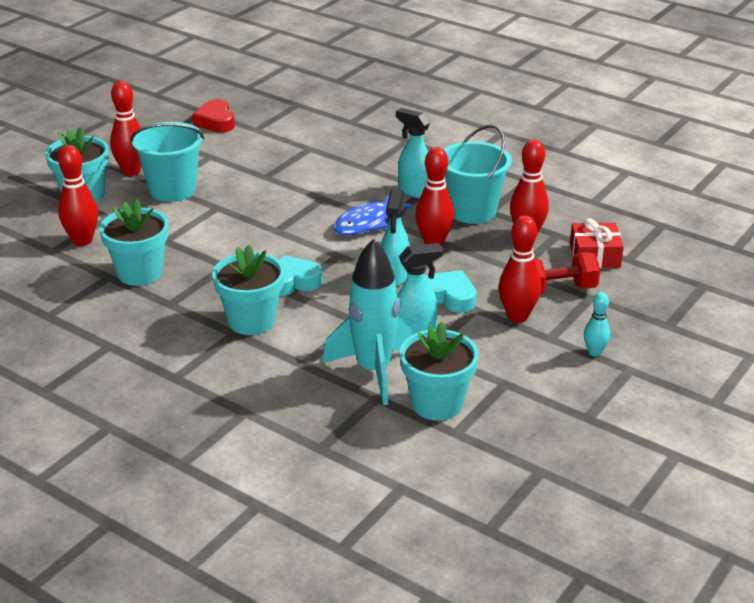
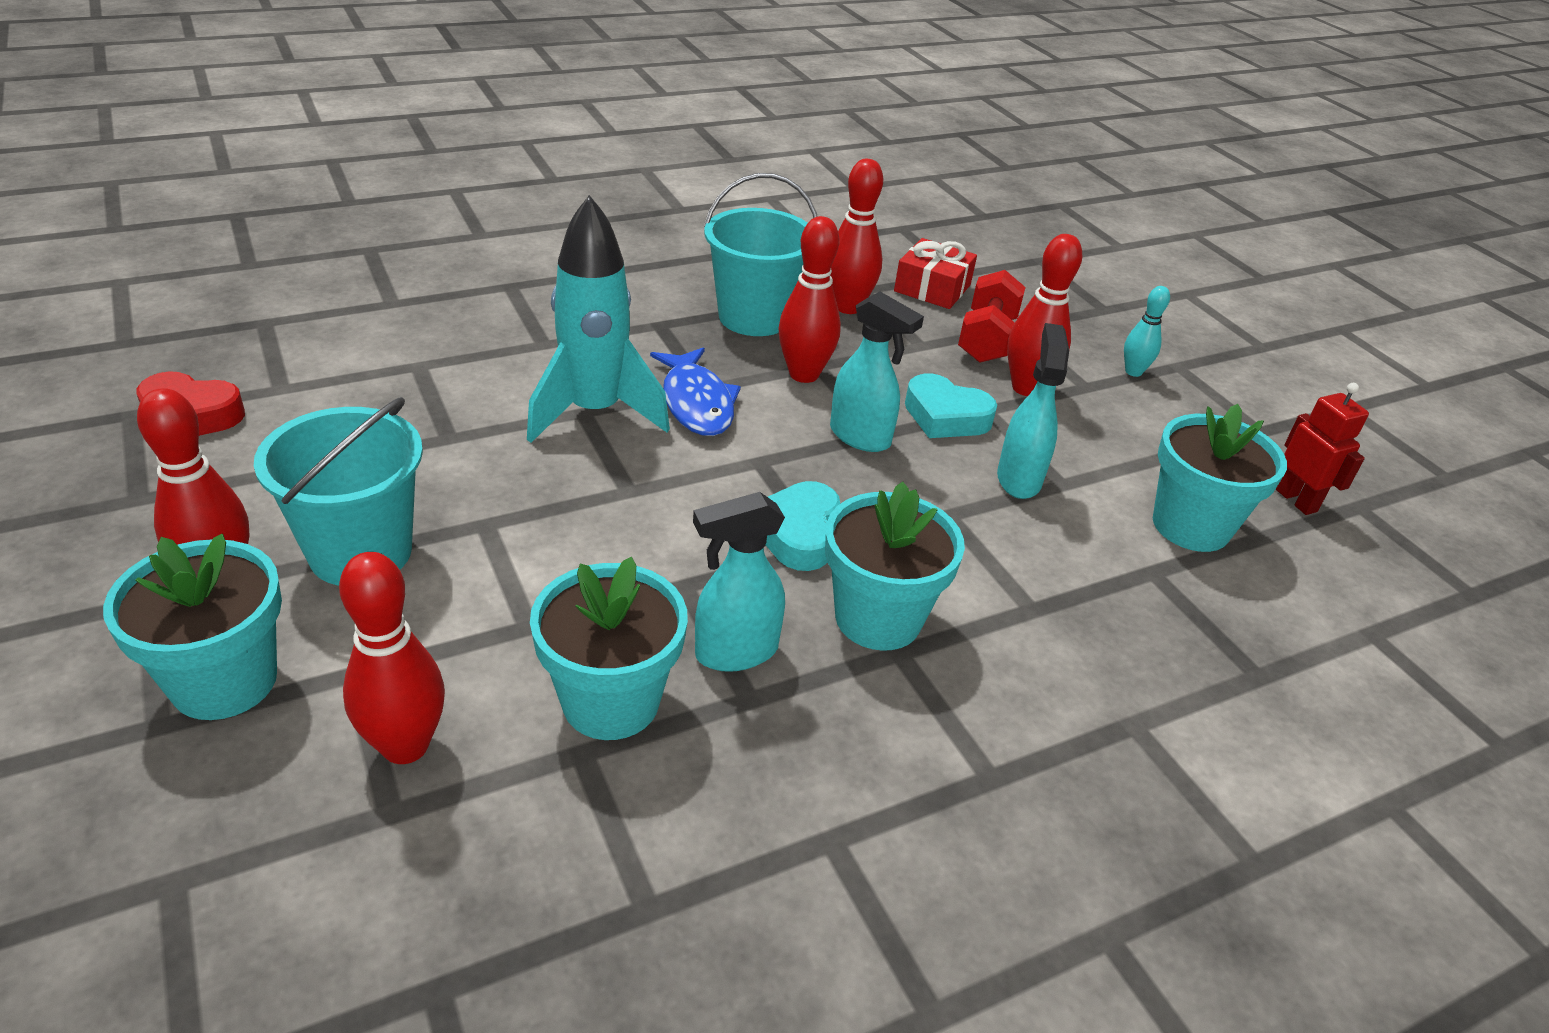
camera: 65 degrees left, 5 degrees up
turquoise rocket [323,238,412,405] -> turquoise rocket moved to [527,195,670,443]
turquoise spray bottle [396,108,430,198] -> turquoise spray bottle moved to [693,492,785,672]
turquoise heart [425,270,476,313] -> turquoise heart turned 120 degrees counterclockwise [905,373,997,438]
none -> red robot [1276,383,1369,515]

